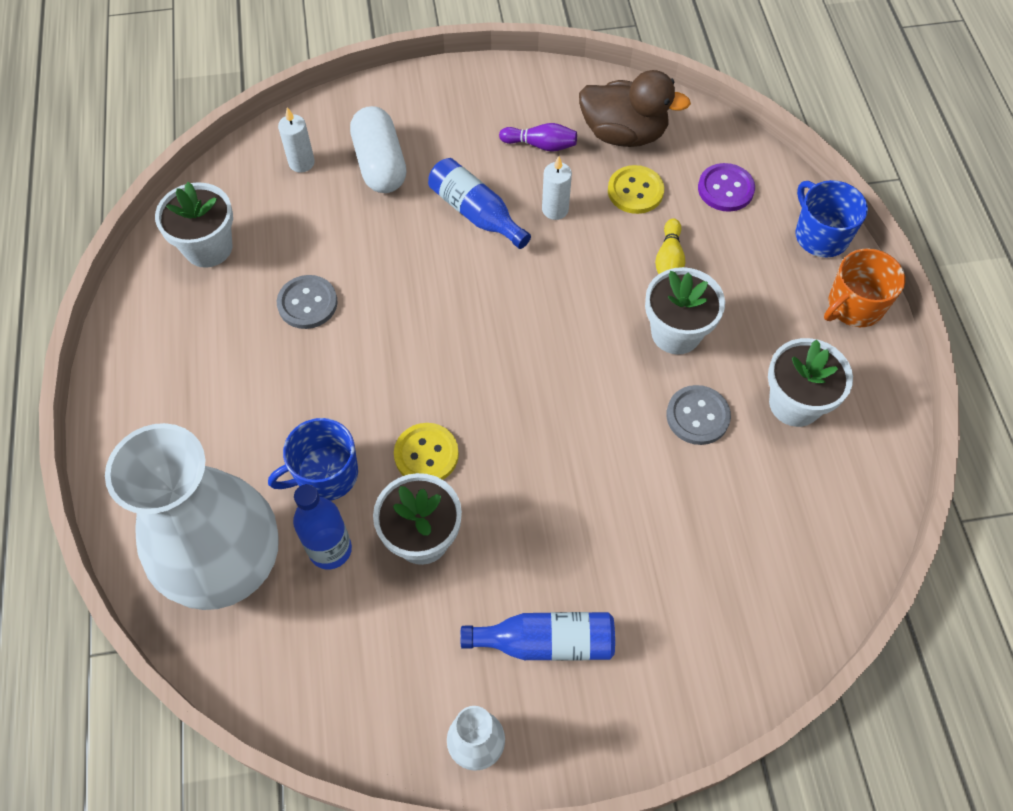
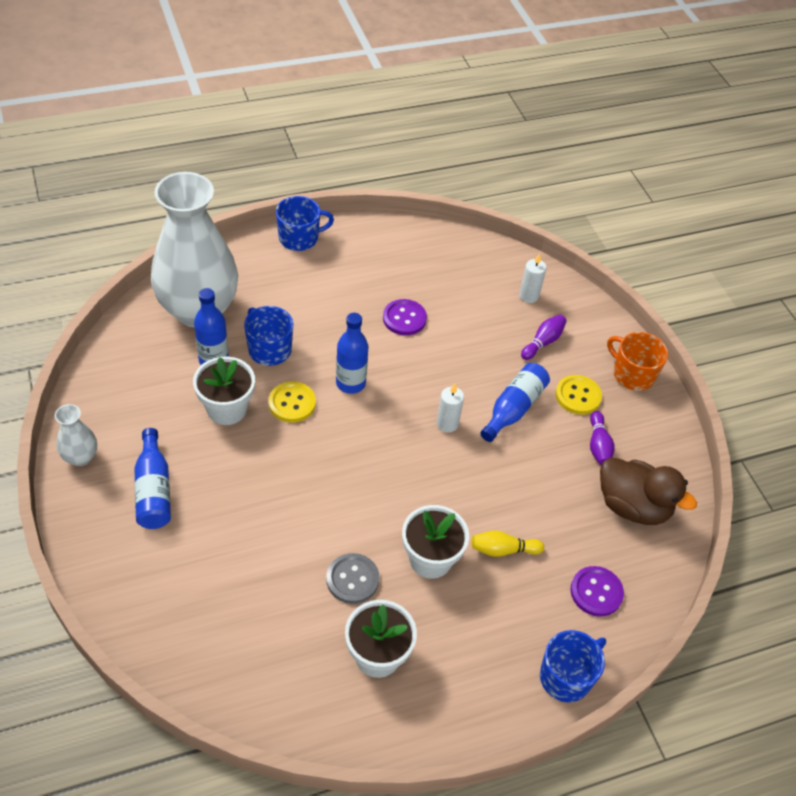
camera: 75 degrees right, 10 degrees down
white flower pot [155,182,233,268] -> none
grey button [277,275,338,329] -> purple button [383,299,427,335]
white capsule [350,106,406,193] -> purple bowling pin [521,314,567,360]
white candle [542,156,572,220] -> white candle moved to [436,383,464,433]
brown duck [579,70,691,147] -> brown duck turned 60 degrees counterclockwise [600,457,697,525]
yellow button [608,165,664,214] -> yellow button moved to [555,375,602,415]
orange mug [824,248,905,327] -> orange mug moved to [607,332,668,391]
none -> blue mug [276,196,334,251]
none -> blue bottle [336,313,368,394]

